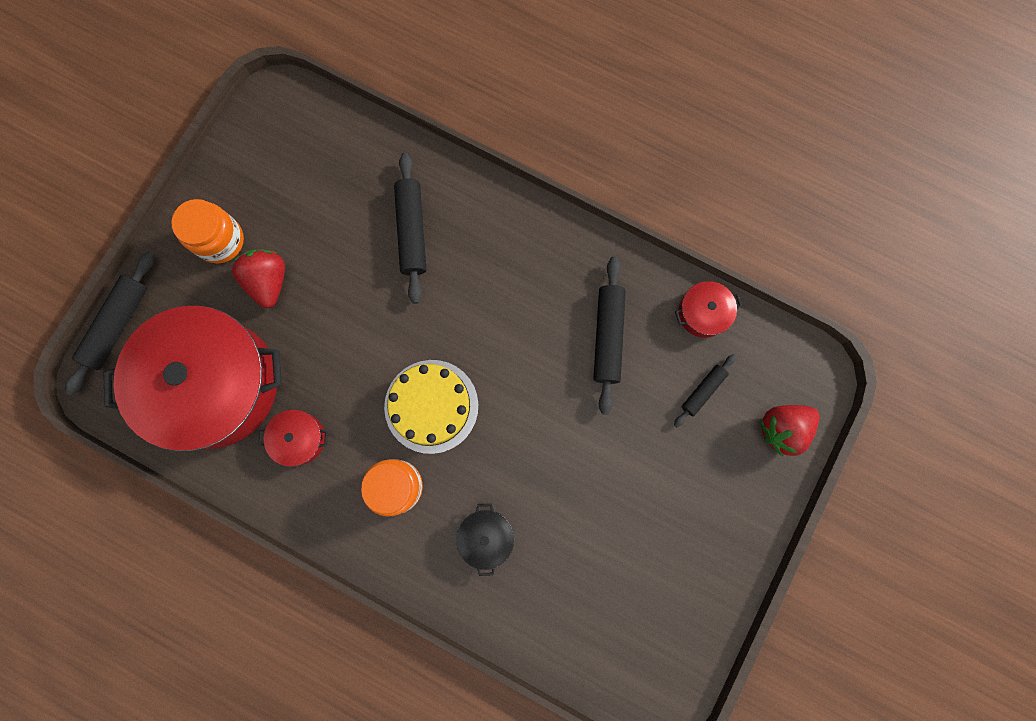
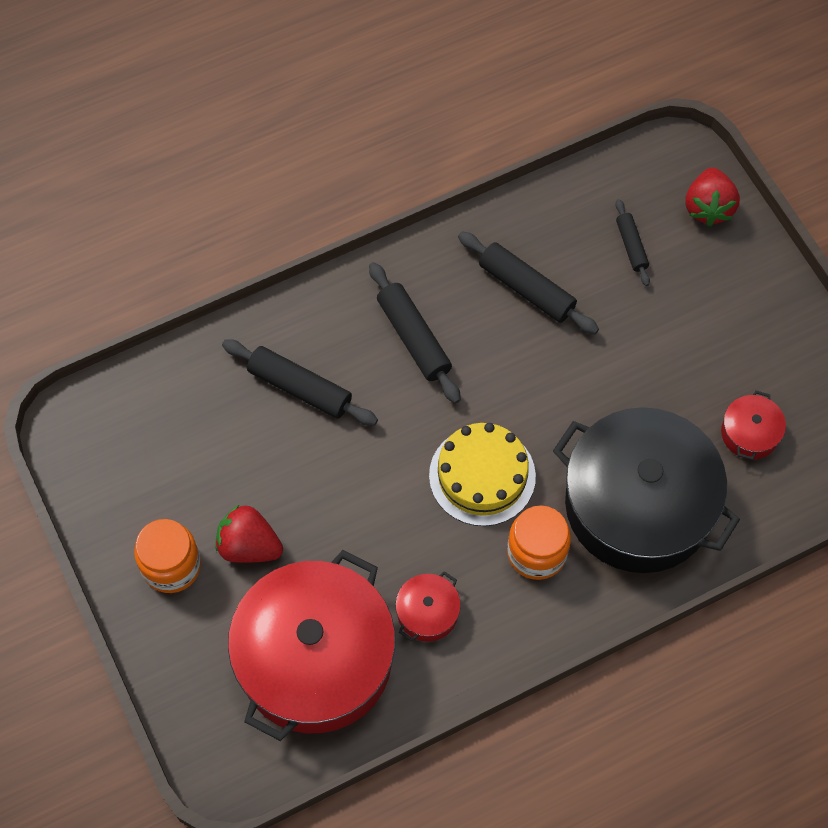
camera: 55 degrees left, 15 degrees down
black rolling pin [65,252,154,395] -> black rolling pin moved to [369,262,461,404]
black pot [456,503,514,576] -> black pot [553,407,740,573], size x2.49
red pot [675,281,742,338] -> red pot moved to [721,391,786,460]

